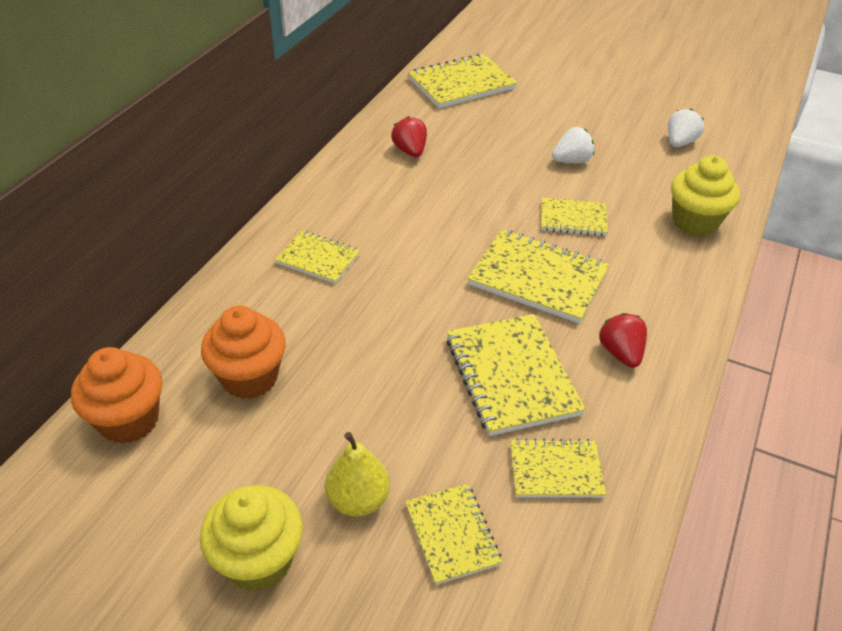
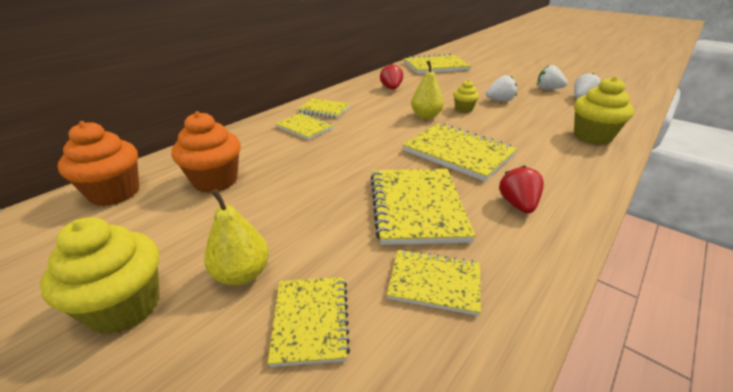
camera: 15 degrees right, 10 degrees down
yellow notebook [541,198,608,236] -> yellow notebook moved to [297,98,350,118]
none -> yellow pear [411,60,444,119]
none -> yellow cupcake [453,80,479,113]
none -> white strawberry [537,65,568,89]

